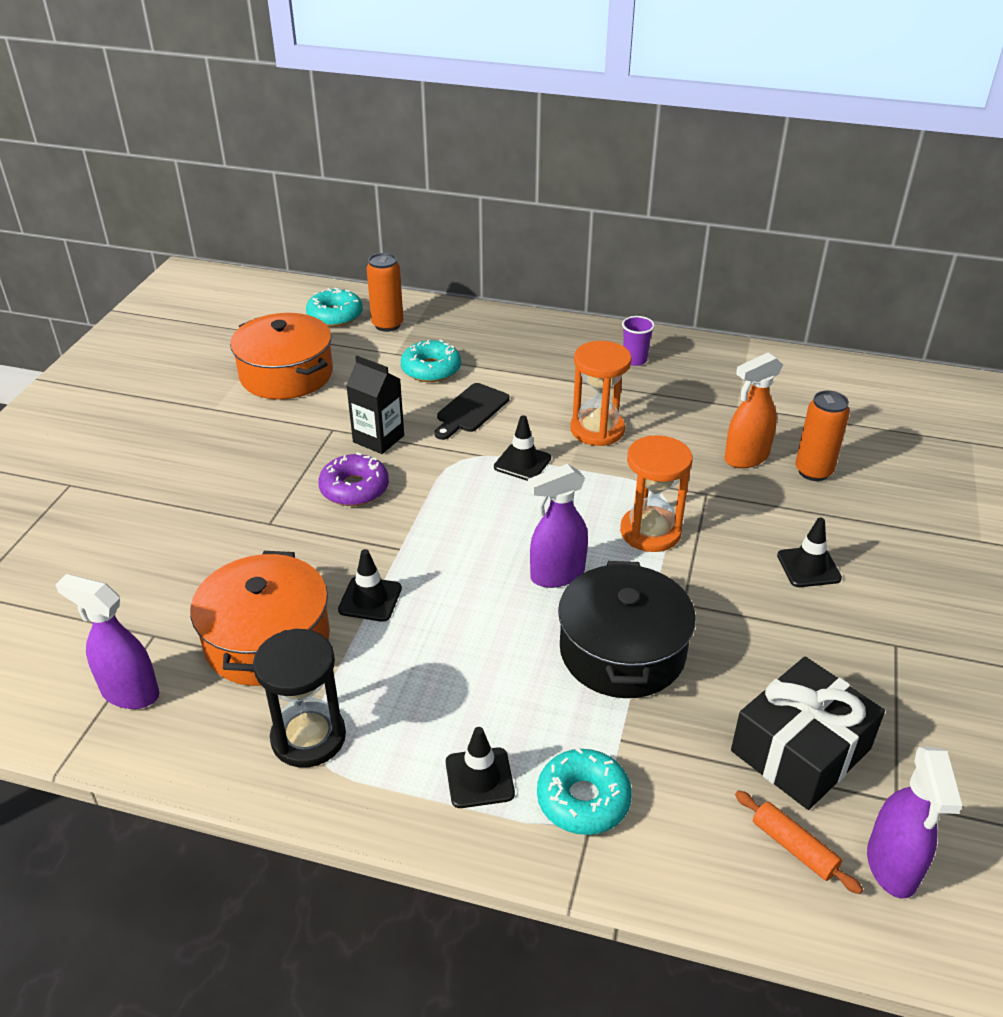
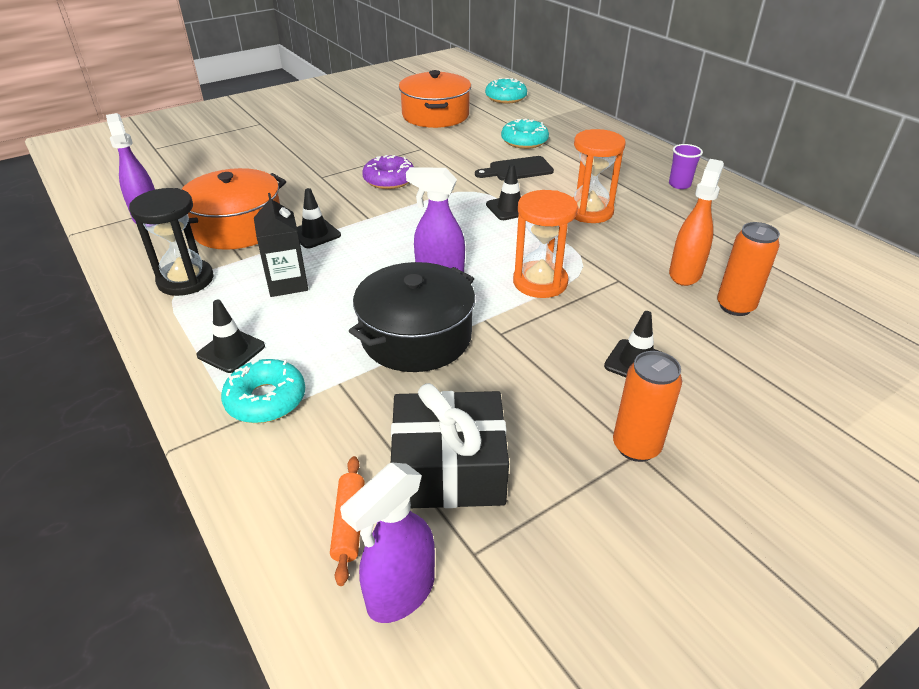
camera: 40 degrees right, 0 degrees up
black carton [346,356,404,454] -> black carton moved to [254,193,308,297]
orange can [367,253,403,332] -> orange can moved to [613,351,682,462]
orange spray bottle [724,353,783,468] -> orange spray bottle turned 105 degrees clockwise [669,159,724,286]

